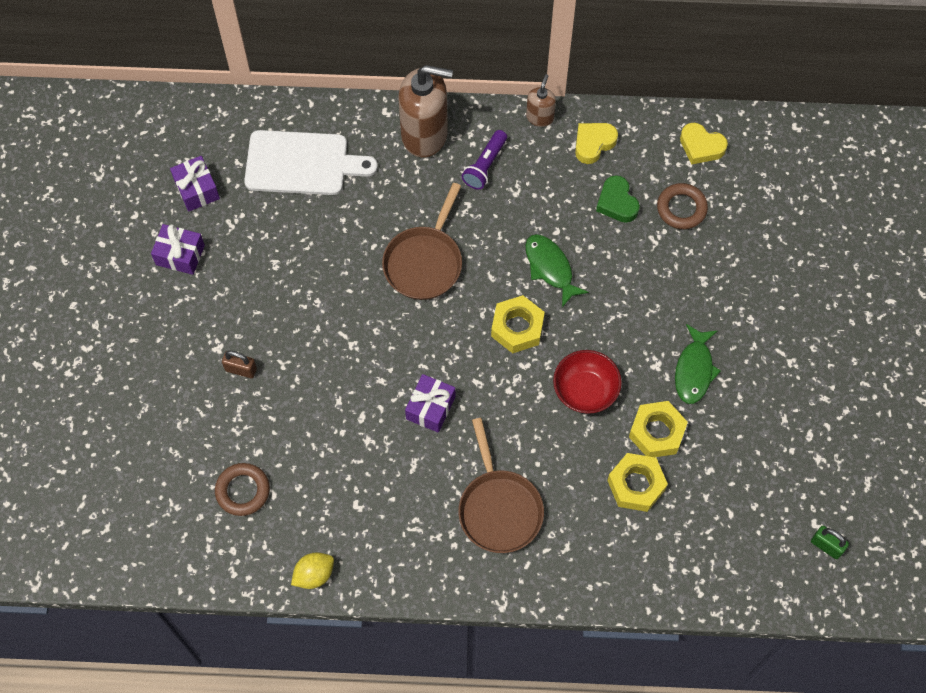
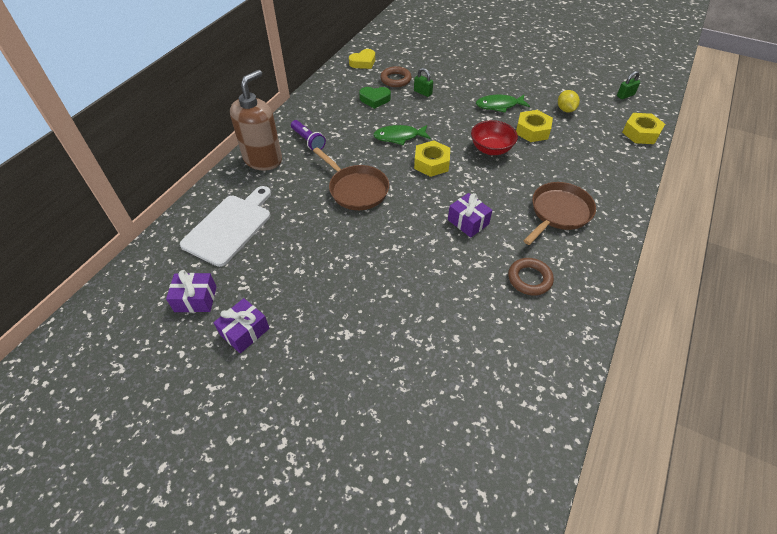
camera: 65 degrees left, 15 degrees down
brown ring [215,463,270,516] -> brown ring moved to [508,258,554,296]
brown padlock [222,351,257,378] -> none
yellow lemon [291,552,334,589] -> yellow lemon moved to [558,90,580,113]
brown pan [458,418,544,553] -> brown pan turned 60 degrees counterclockwise [523,182,596,245]
brown soap dispenser [526,74,556,127] -> none
yellow heart [575,123,618,164] -> none
yellow nut [607,453,668,512] -> yellow nut moved to [622,113,665,144]
green fish [675,324,721,404] -> green fish turned 135 degrees clockwise [476,95,530,113]
none -> green padlock [414,68,433,97]

